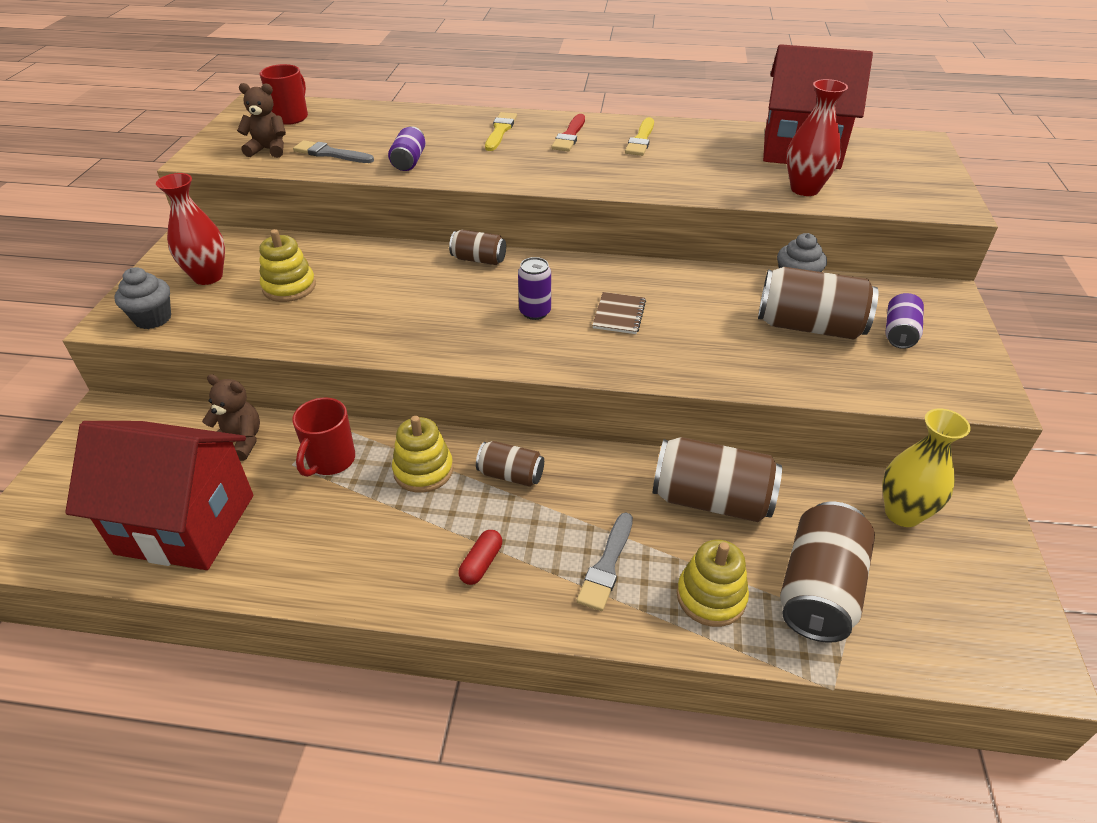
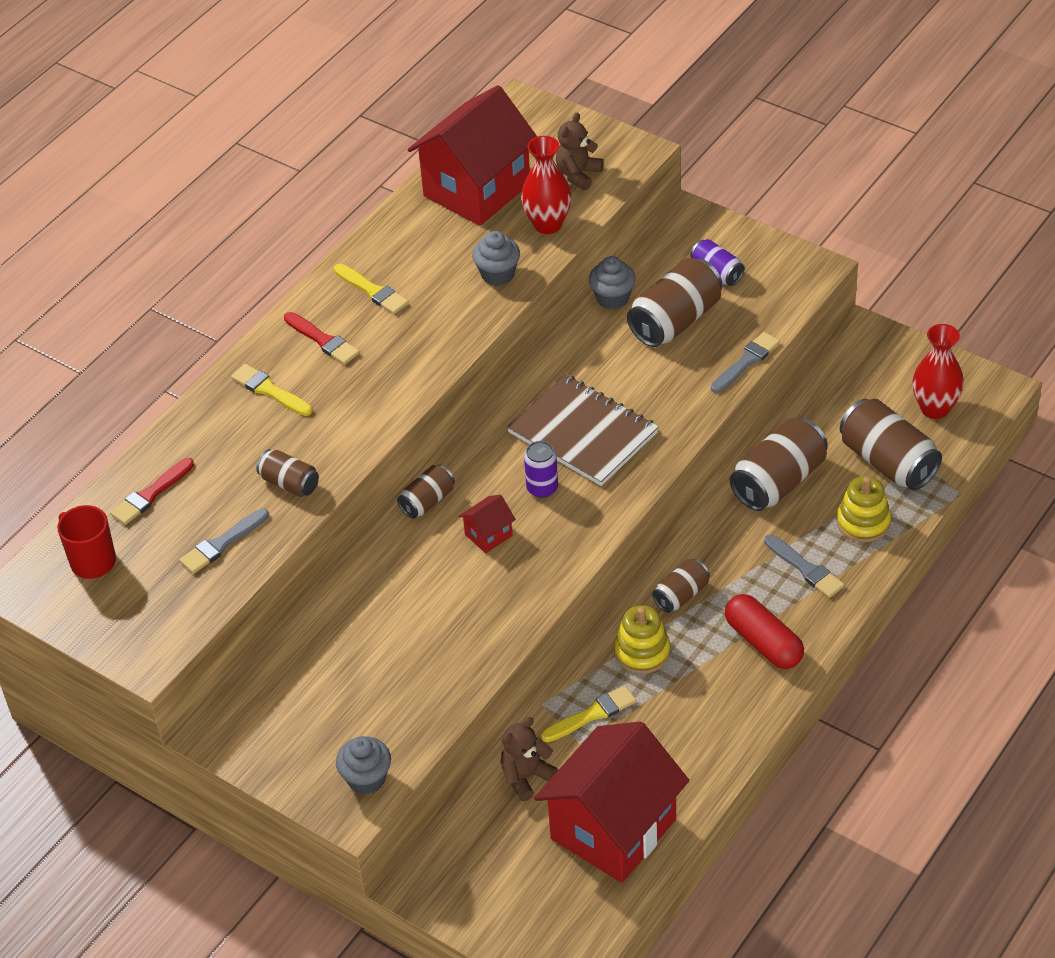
camera: 60 degrees left, 5 degrees up
red vase [156,173,225,285] -> red vase moved to [912,324,964,419]
brown teddy bear [237,83,286,158] -> brown teddy bear moved to [556,113,604,190]
yellow stacking toy [259,229,316,302] -> none
red mug [292,398,355,477] -> yellow brush [541,685,637,742]
purple can [388,126,426,171] -> brown can [256,449,319,497]
red capsule [458,530,502,585] -> red capsule [725,594,804,669], size x1.83
brown notebook [592,292,646,334] -> brown notebook [507,374,659,486], size x2.14
yellow vase [882,408,971,527] -> none
none -> red brush [110,458,194,525]
none -> red house [458,495,516,553]
none -> grey cupcake [472,231,520,286]
none -> grey brush [711,332,780,393]

